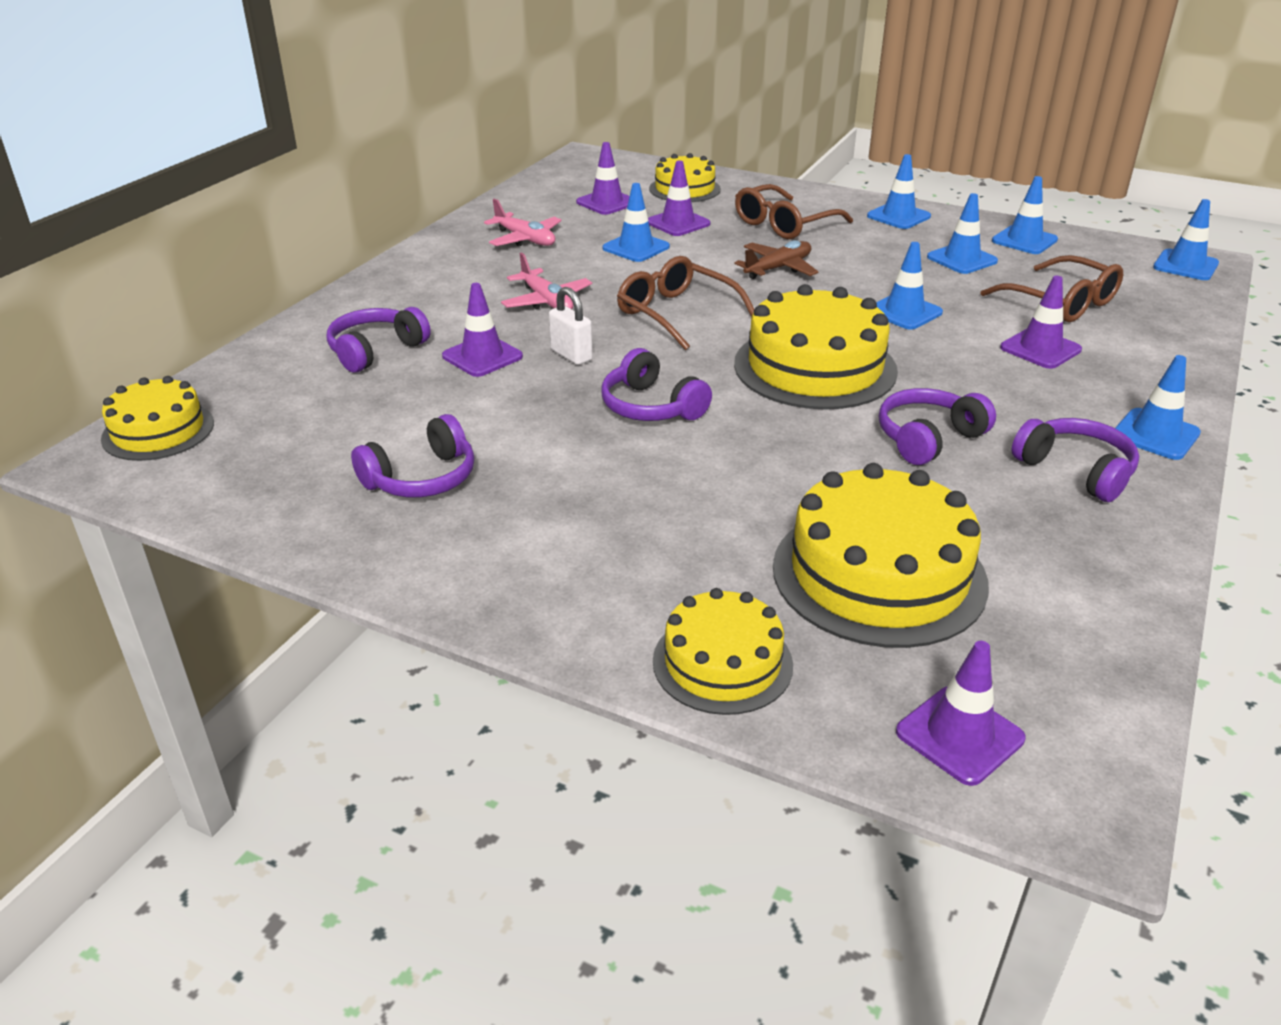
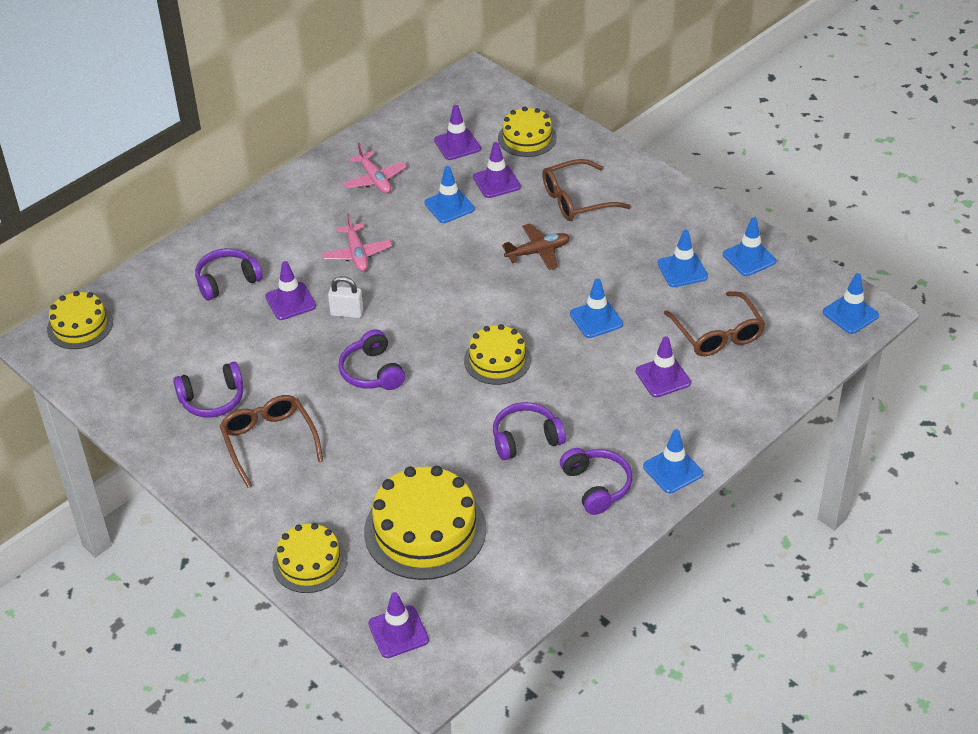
camera: 20 degrees right, 10 degrees up
white padlock [549,287,593,365] -> white padlock turned 60 degrees counterclockwise [328,276,363,318]
brown glasses [617,256,754,351] -> brown glasses moved to [220,395,323,488]
yellow cake [734,284,898,410] -> yellow cake [464,324,531,385], size x0.60
blue traffic cone [867,154,931,229] -> none

